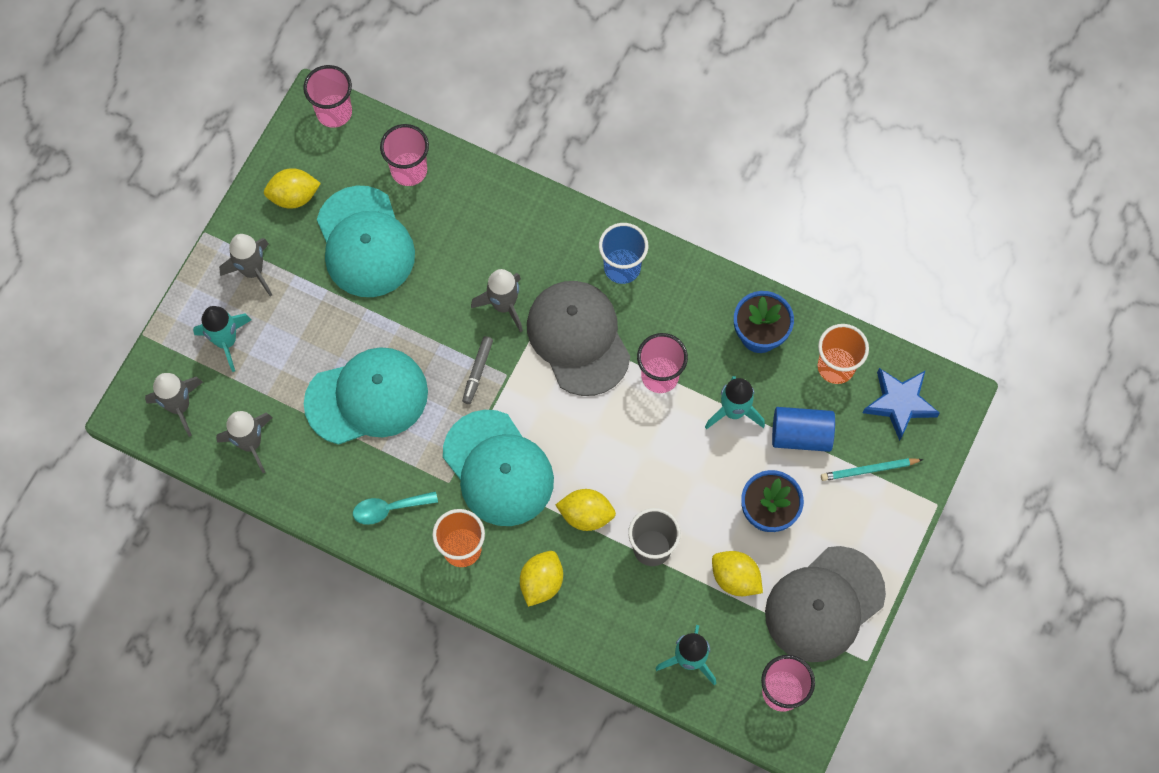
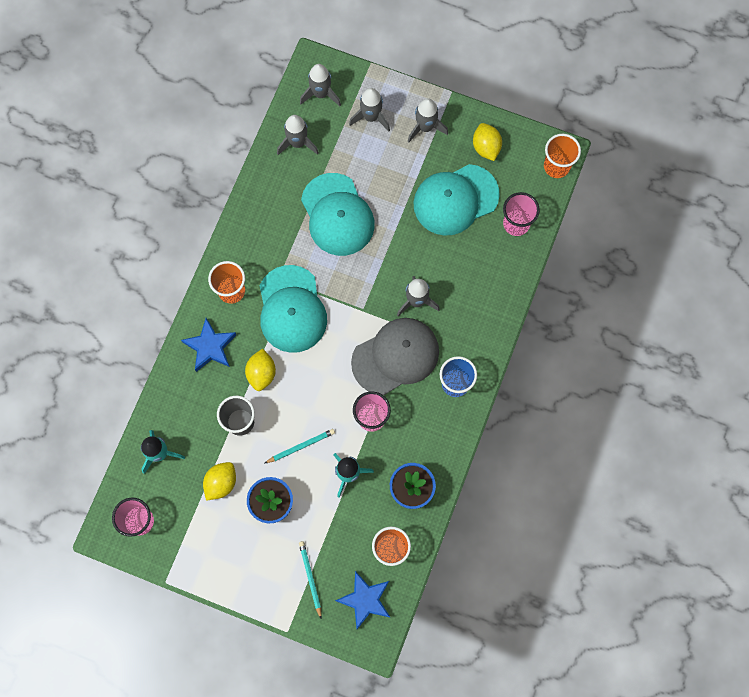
camera: 85 degrees right, 5 degrees up
turquoise rocket [193,306,252,372] -> grey rocket [349,88,390,131]
pink cup [303,65,352,128] -> orange cup [544,134,581,178]
turquoise spoon [353,491,438,525] -> none
turquoise cap [443,410,554,526] -> turquoise cap turned 60 degrees counterclockwise [260,265,327,353]
grey marker [462,336,493,404] -> none
yellow lemon [520,551,563,607] -> blue star [181,318,236,372]
grey cap [765,546,886,662] -> none
blue cylinder [772,407,835,452] -> none
none -> turquoise pencil [265,429,335,463]

